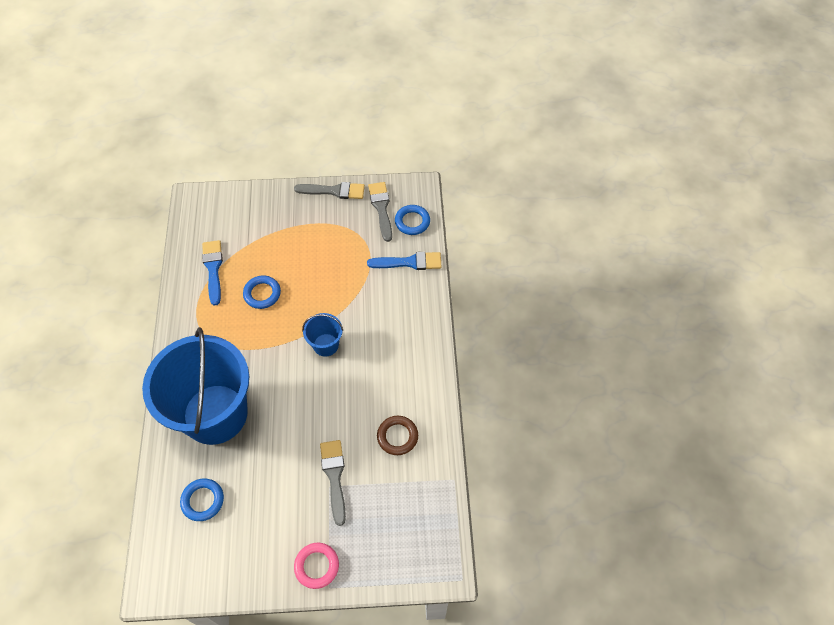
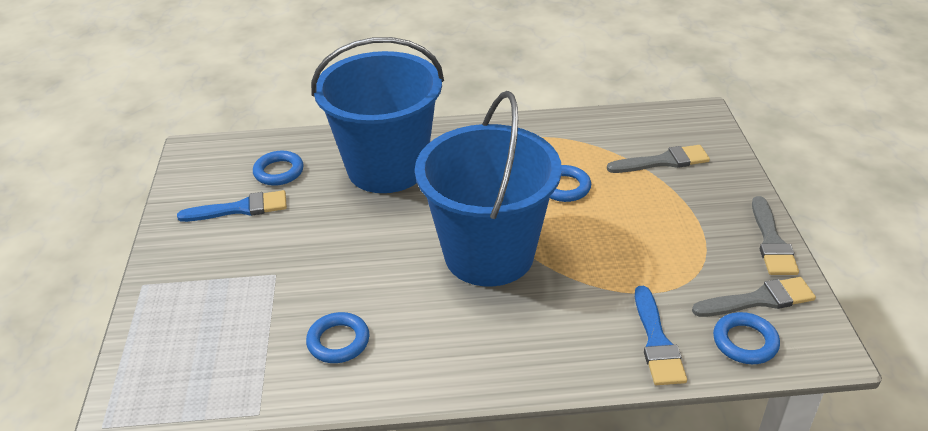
camera: 90 degrees right, 20 degrees down
blue brush [202,240,223,306] -> blue brush moved to [177,190,287,222]
pink ring [294,543,339,589] -> none
blue bucket [302,313,343,357] -> blue bucket [415,91,562,287], size x2.40
grey brush [320,440,346,526] -> grey brush moved to [607,145,710,173]
brown ring [377,416,418,455] -> blue ring [306,312,369,363]

